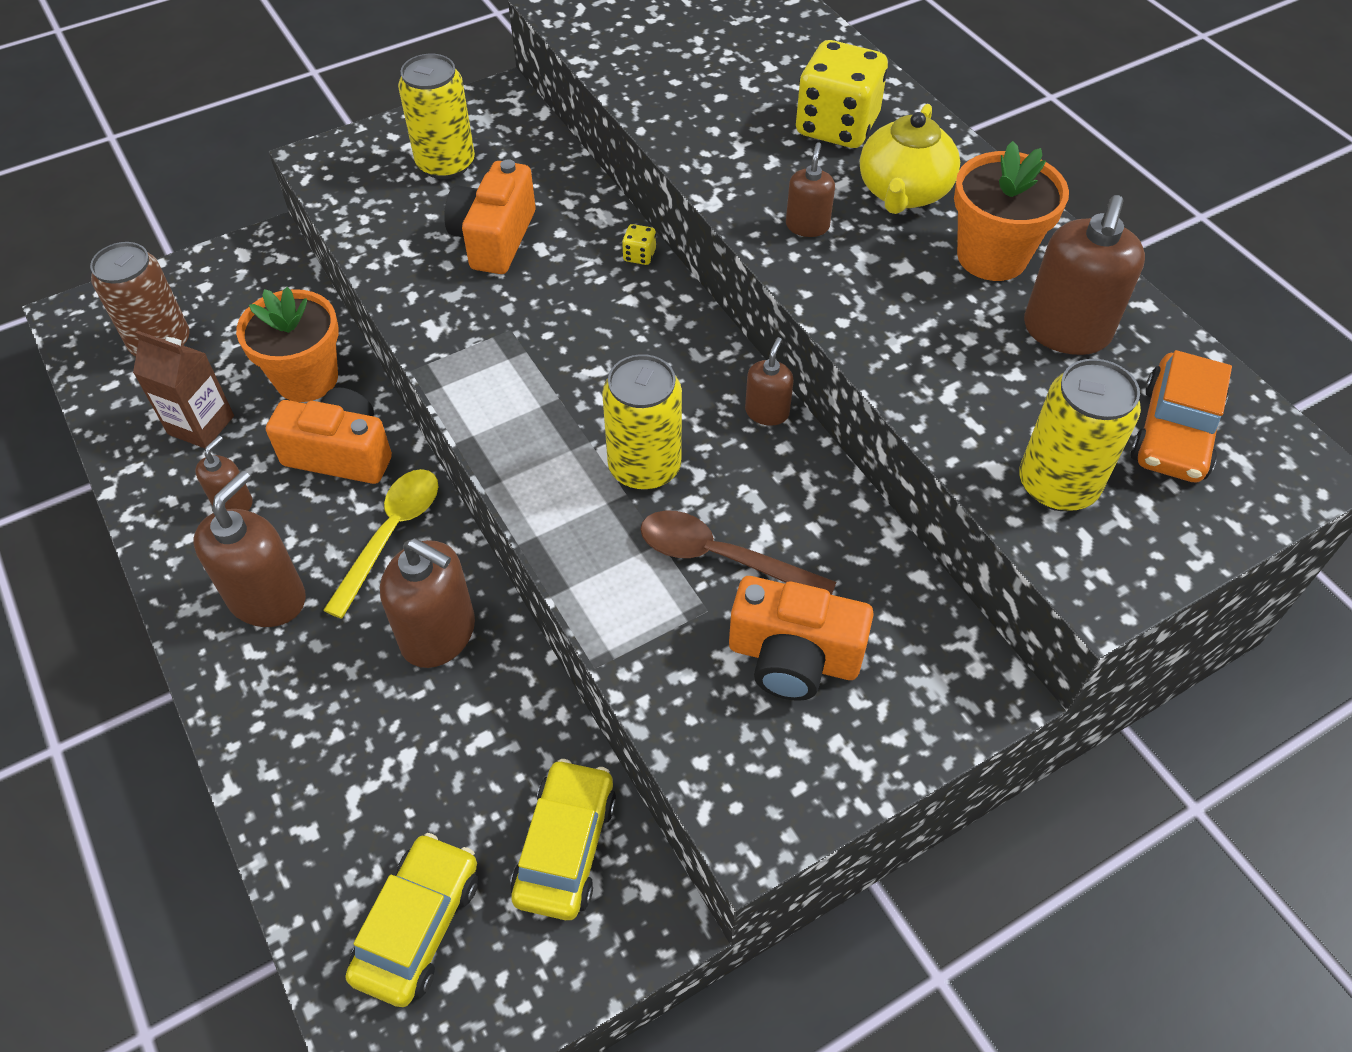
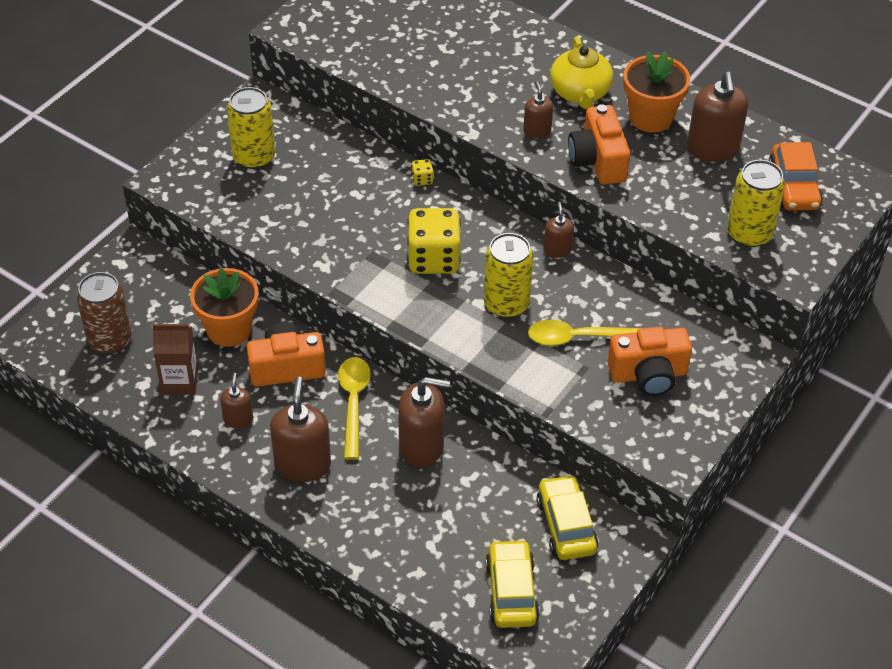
camera: 25 degrees left, 5 degrees down
orange camera [444,159,535,274] -> orange camera moved to [568,104,630,185]
brown spoon [640,510,836,595] -> yellow spoon [528,320,642,346]
yellow dice [796,40,888,148] -> yellow dice moved to [407,208,461,274]

